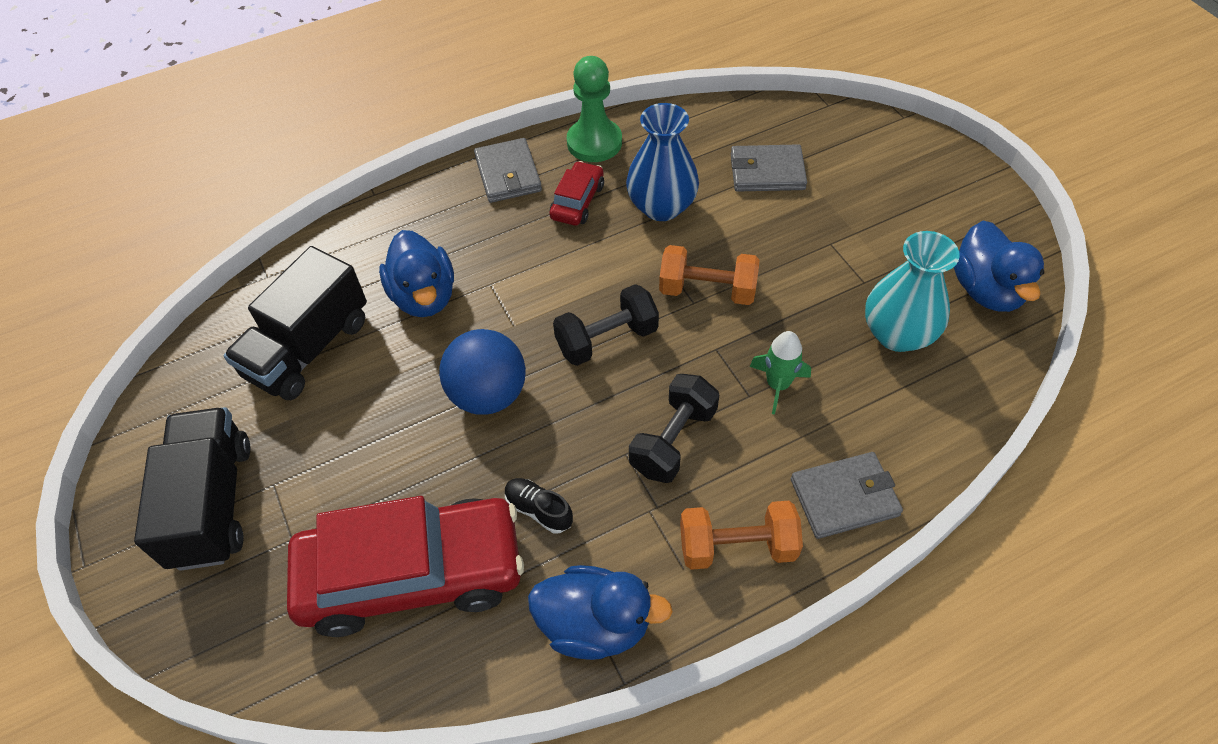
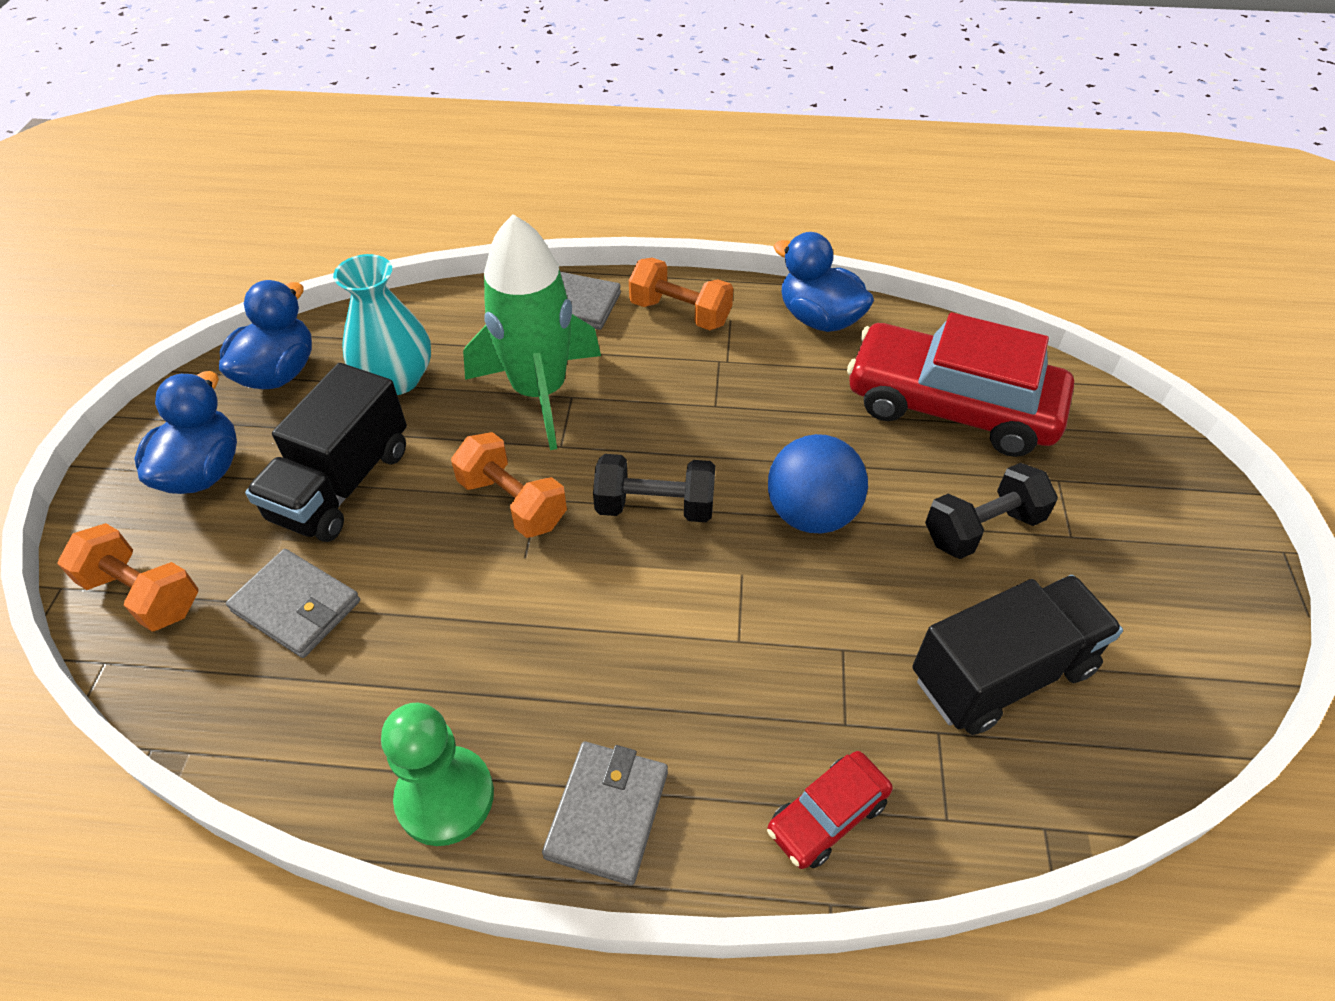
camera: 150 degrees left, 5 degrees down
black truck [134,407,250,571] -> black truck moved to [245,363,407,542]
blue duck [379,230,454,317] -> blue duck moved to [134,371,237,494]
black shoe [505,478,573,534] -> none
red car [549,161,604,226] -> red car moved to [767,751,893,869]
blue vase [626,103,699,221] -> none
black dumbbell [629,374,719,483] -> black dumbbell moved to [925,463,1058,559]
green rocket [750,331,811,415] -> green rocket [463,214,601,450], size x2.20
none -> orange dumbbell [57,523,198,632]

